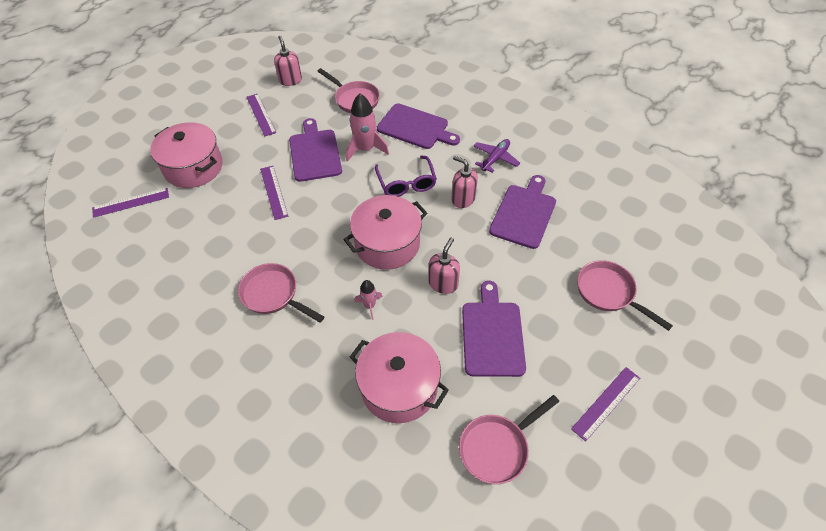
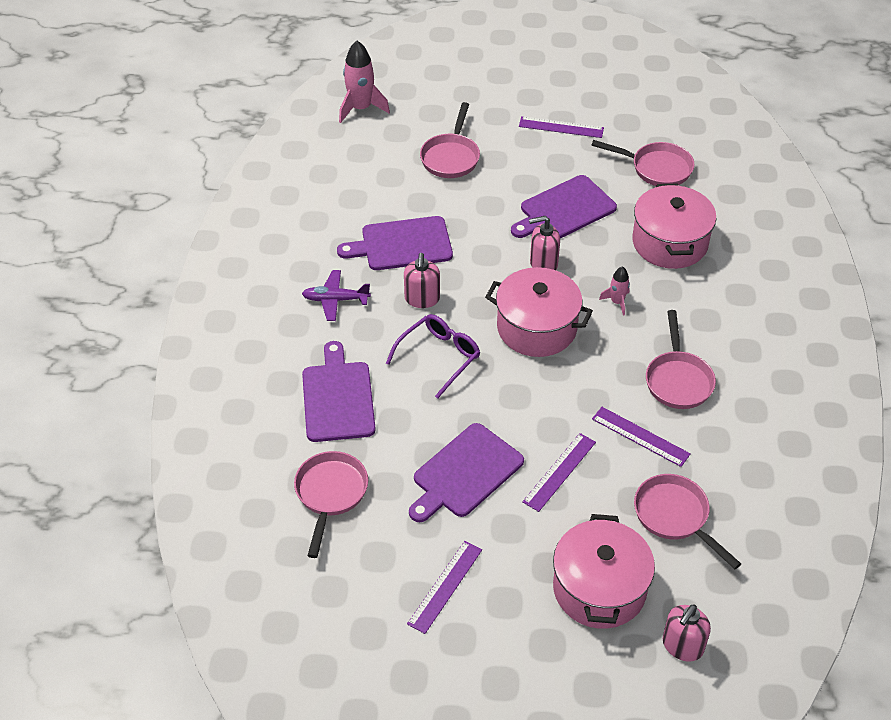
camera: 125 degrees left, 5 degrees down
purple ruler [92,188,169,218] -> purple ruler moved to [592,407,691,467]
pink soap dispenser [274,35,302,86] -> pink soap dispenser moved to [663,604,711,662]
pink rocket [346,94,389,162] -> pink rocket moved to [339,41,390,123]
none -> pink pan [634,474,741,569]

